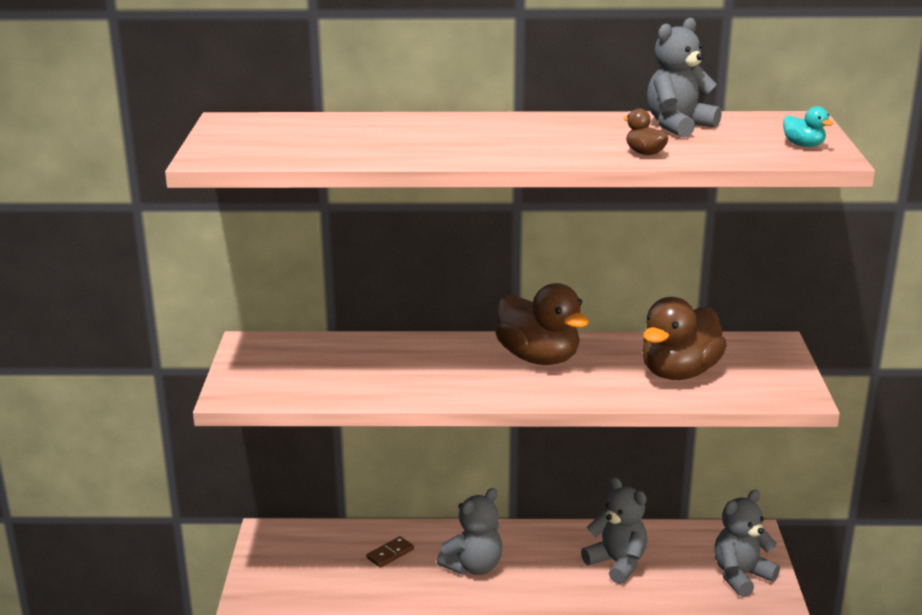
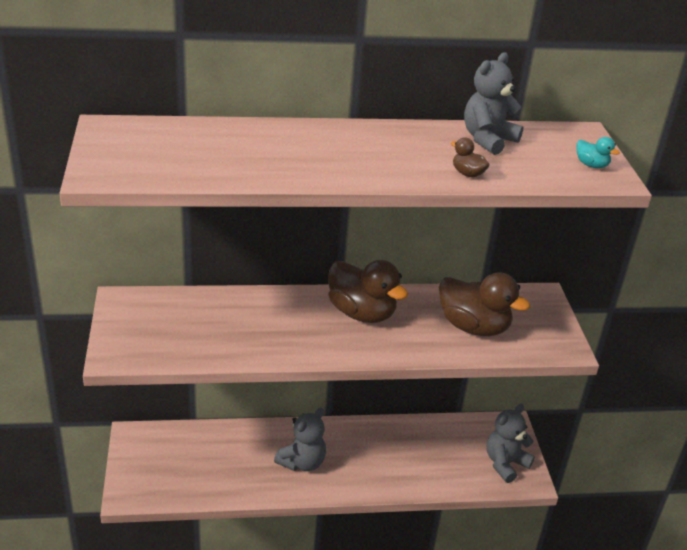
camera: 10 degrees left, 10 degrees up
brown domino [366,536,414,568] -> none
grey teddy bear [581,477,647,584] -> none
brown duck [642,297,727,380] -> brown duck turned 90 degrees counterclockwise [439,272,530,336]

